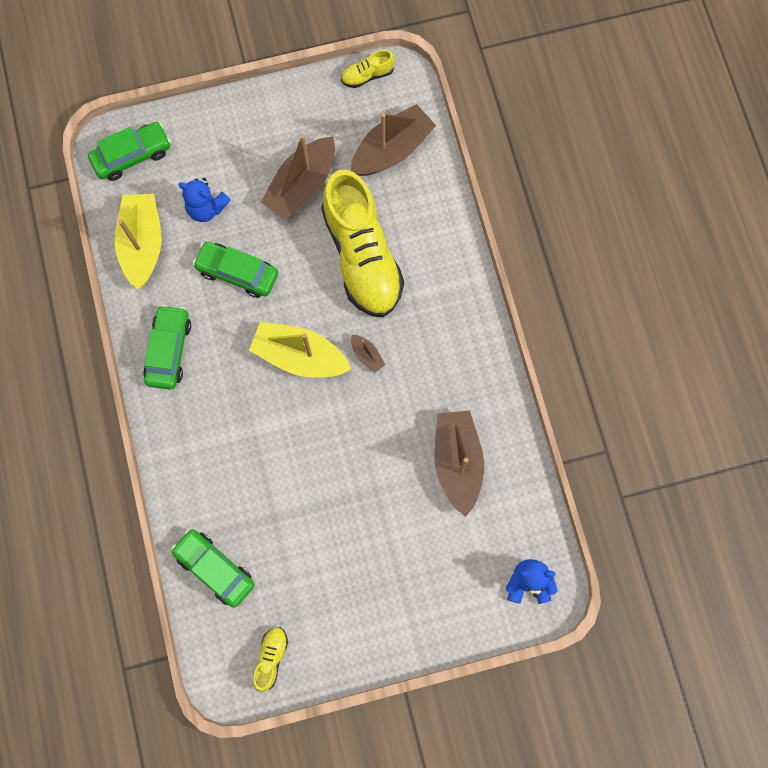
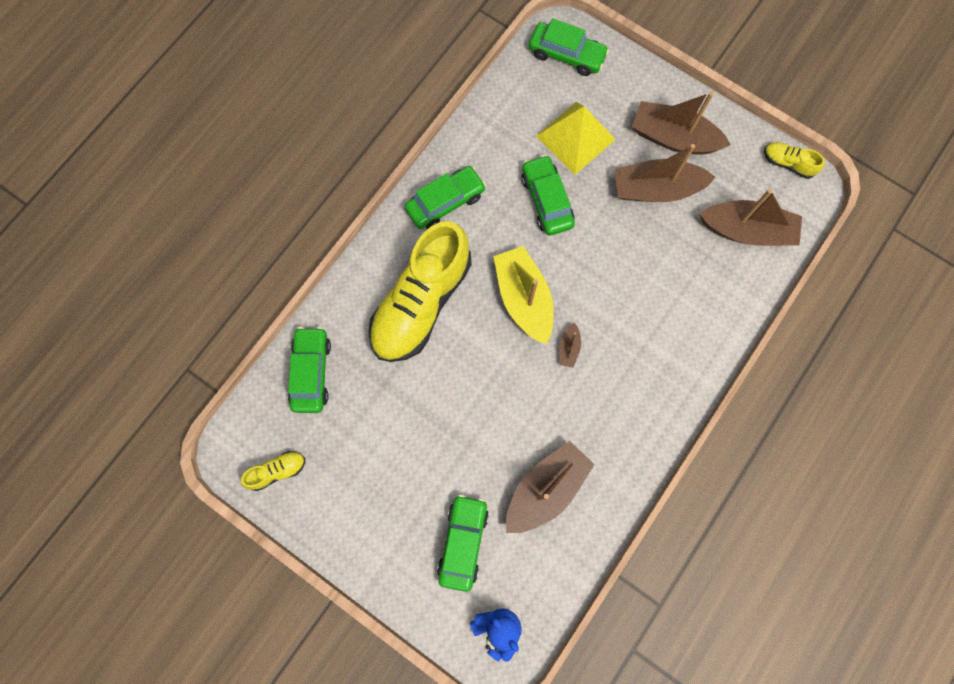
camera: 50 degrees right, 0 degrees up
yellow boat [114,194,162,289] -> none
blue teddy bear [178,178,231,222] -> yellow pyramid [536,102,616,174]
yellow shoe [321,169,404,318] -> yellow shoe moved to [368,221,471,362]
none -> green car [437,494,489,592]
none -> brown boat [632,92,731,155]

